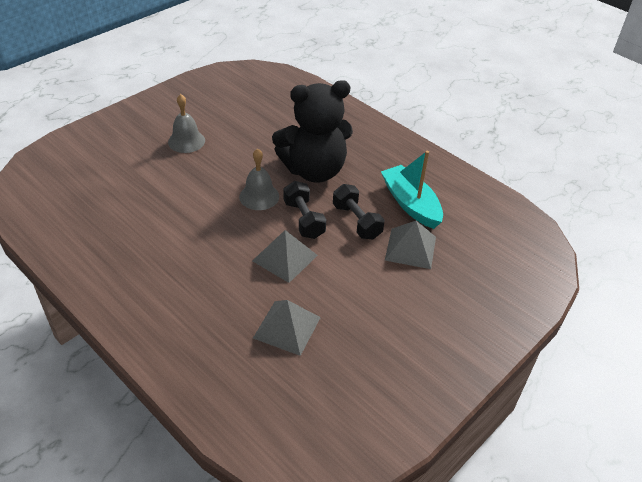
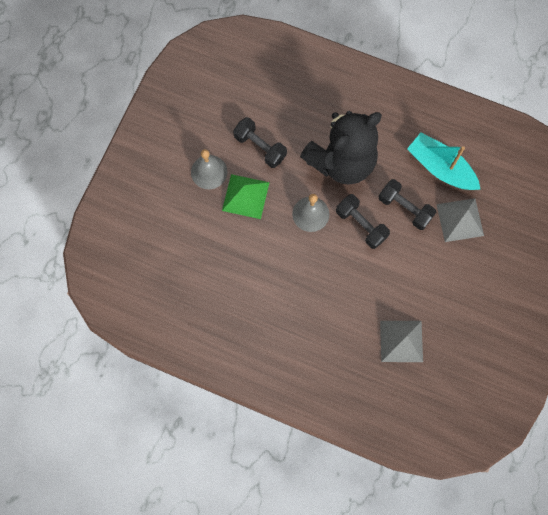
camera: 20 degrees left, 30 degrees up
grey pyramid [252,230,318,283] -> none
none -> green pyramid [222,174,270,219]
none -> black dumbbell [233,117,287,168]

